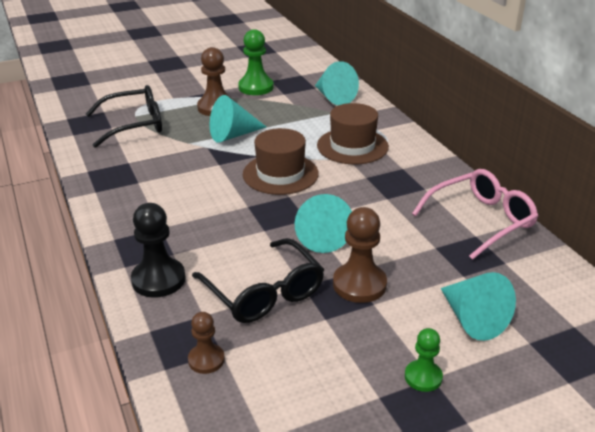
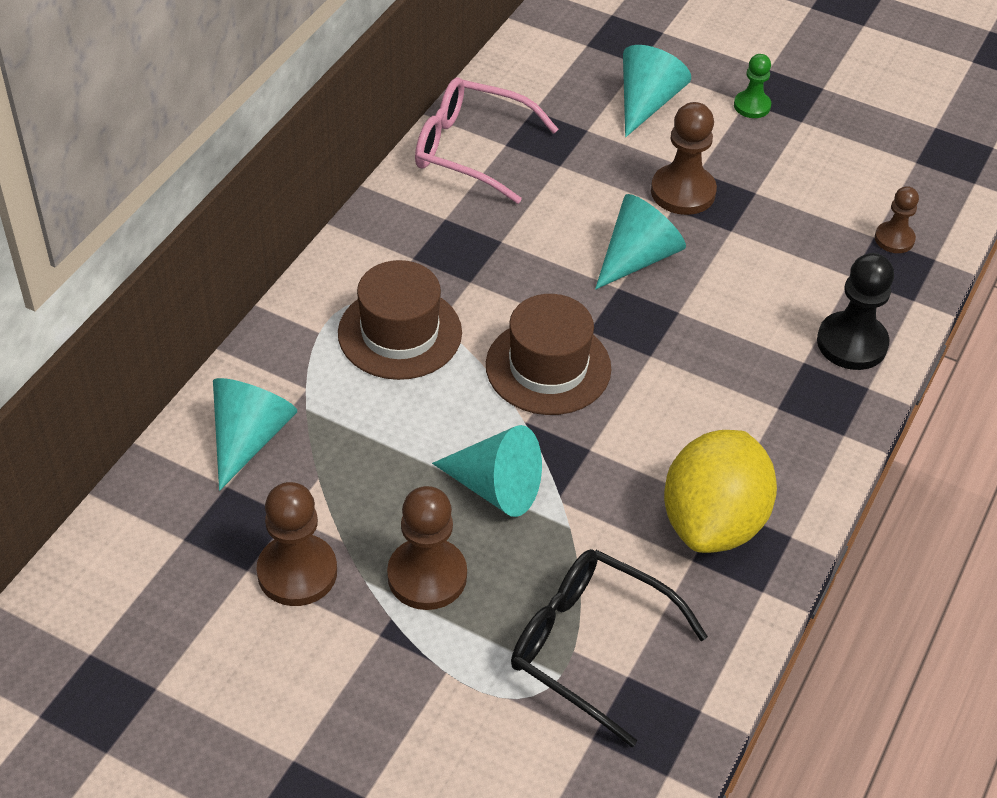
camera: 130 degrees left, 15 degrees up
black glasses [192,238,324,323] -> none
green pawn [238,29,274,95] -> brown pawn [256,482,337,606]
none -> yellow lemon [664,430,777,553]

